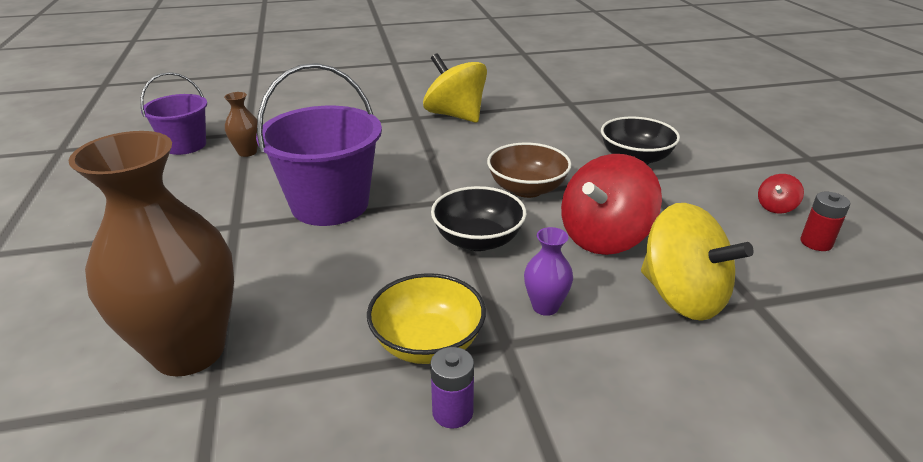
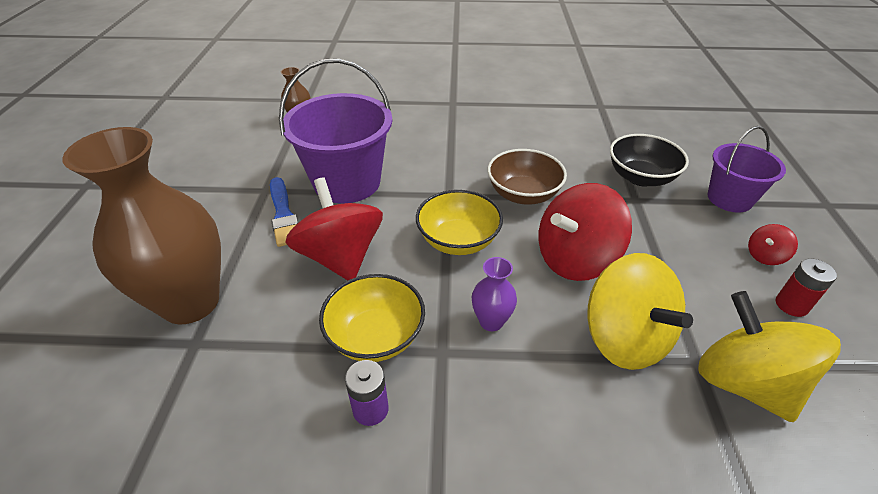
camera: 15 degrees right, 10 degrees up
purple bucket [140,72,207,155] -> purple bucket moved to [708,126,786,213]
yellow spinning top [423,53,487,123] -> yellow spinning top moved to [698,291,841,422]
black bowl [431,186,527,251] -> yellow bowl [416,190,503,255]
none -> blue brush [270,177,298,247]
none -> red spinning top [285,178,383,280]

